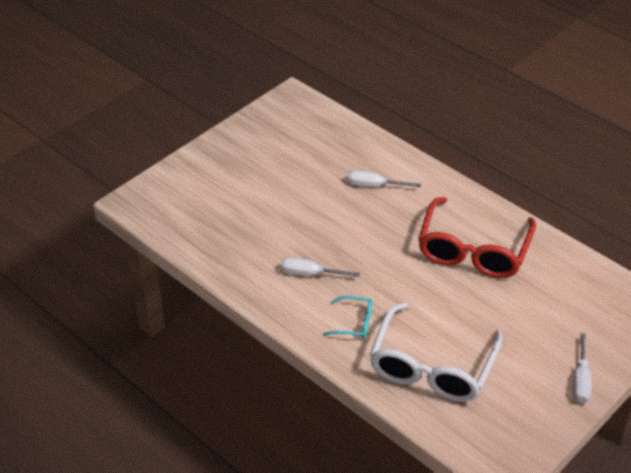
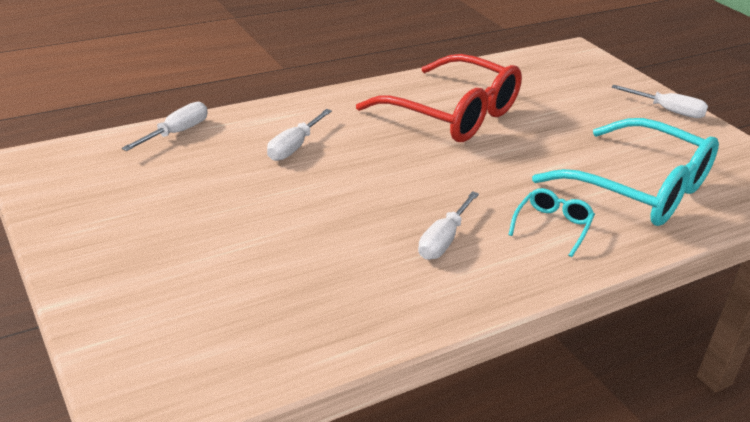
camera: 75 degrees left, 10 degrees down
white glasses [370,302,502,402] -> turquoise glasses [532,118,719,226]
none -> white screwdriver [122,102,208,151]

